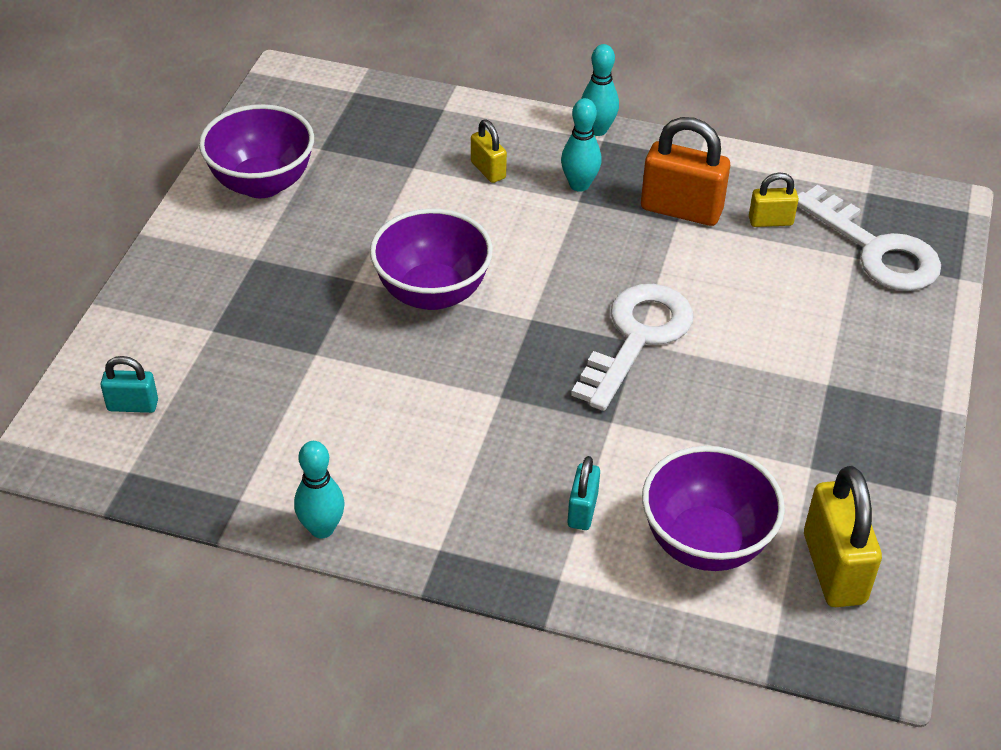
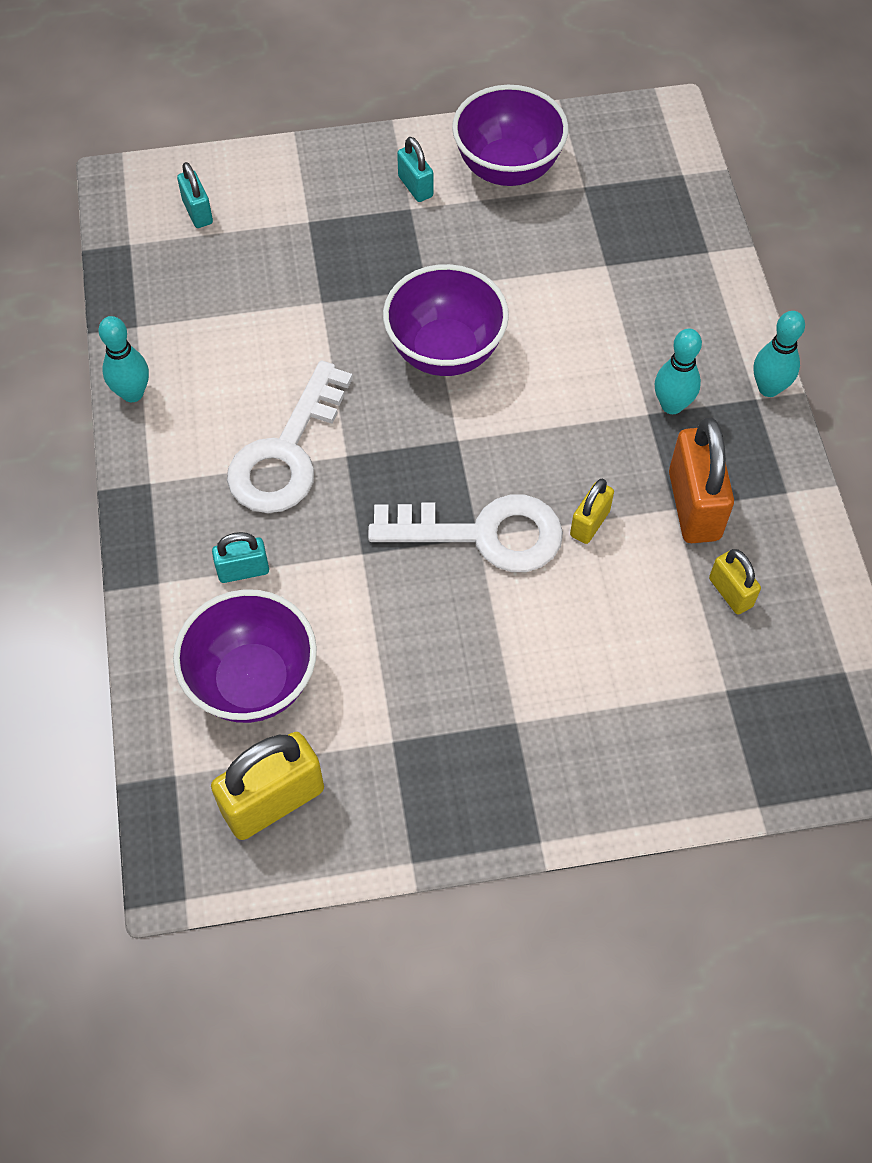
camera: 65 degrees right, 15 degrees up
yellow padlock [471,120,507,183] -> yellow padlock moved to [570,479,614,544]
white key [797,185,941,291] -> white key moved to [227,360,353,513]
none -> turquoise padlock [397,137,433,202]

